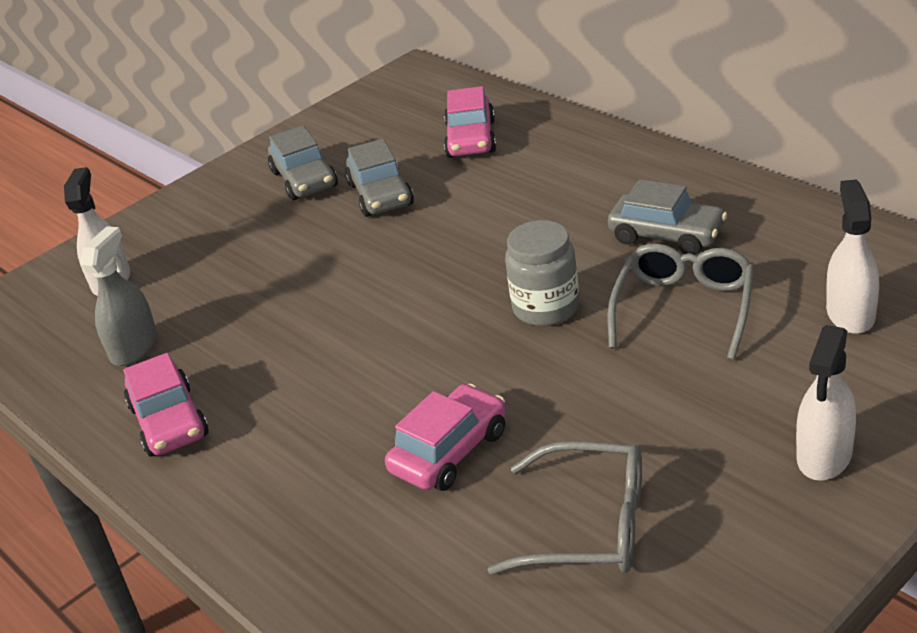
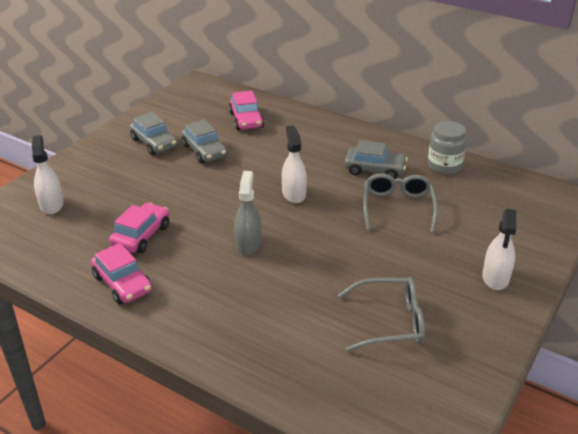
camera: 20 degrees left, 0 degrees up
grey spray bottle [80,226,157,366] -> grey spray bottle moved to [234,171,261,255]
pink car [385,384,506,491] -> pink car moved to [109,203,169,254]
grey jar [505,220,580,326] -> grey jar moved to [428,121,467,175]
white spray bottle [826,180,879,334] -> white spray bottle moved to [282,125,307,203]

